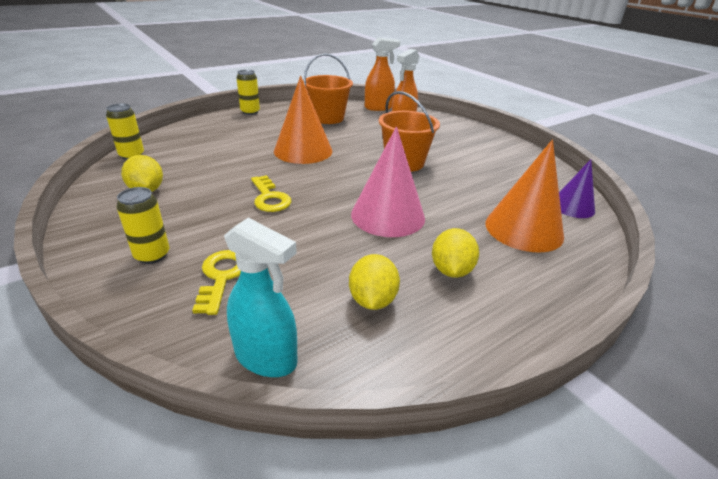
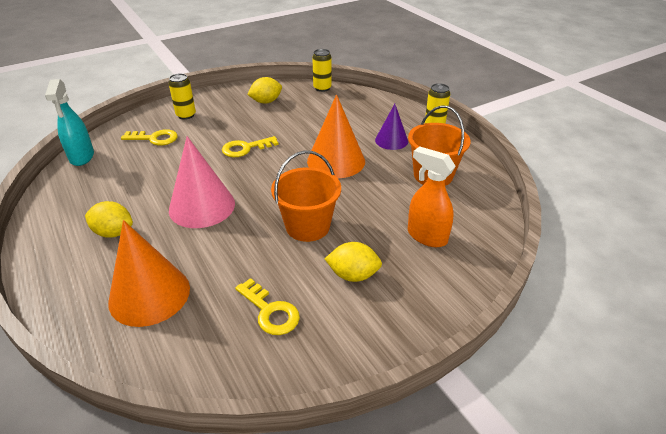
camera: 95 degrees right, 5 degrees up
turquoise spray bottle [224,218,297,377] -> turquoise spray bottle turned 45 degrees counterclockwise [45,79,94,166]
yellow lemon [349,254,400,310] -> yellow lemon moved to [325,242,382,282]
orange spray bottle [365,37,400,111] -> none
purple cone [559,159,595,218] -> purple cone moved to [375,104,408,150]
none -> yellow key [235,278,300,335]

